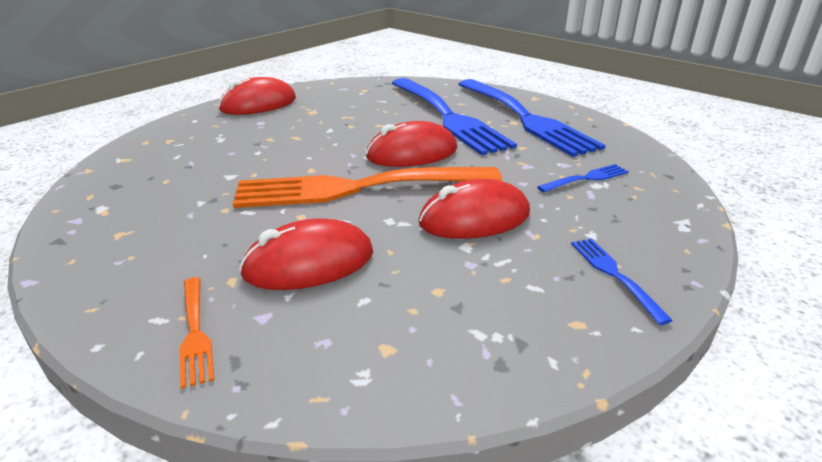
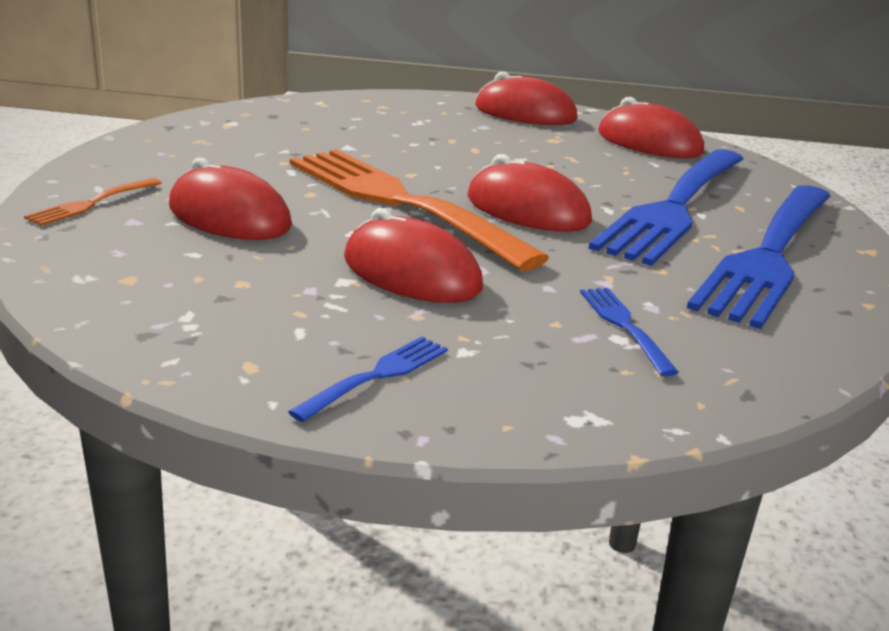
camera: 55 degrees right, 5 degrees down
blue fork [537,164,629,192] -> blue fork turned 135 degrees counterclockwise [580,288,679,376]
none -> red mouse [598,97,704,158]

